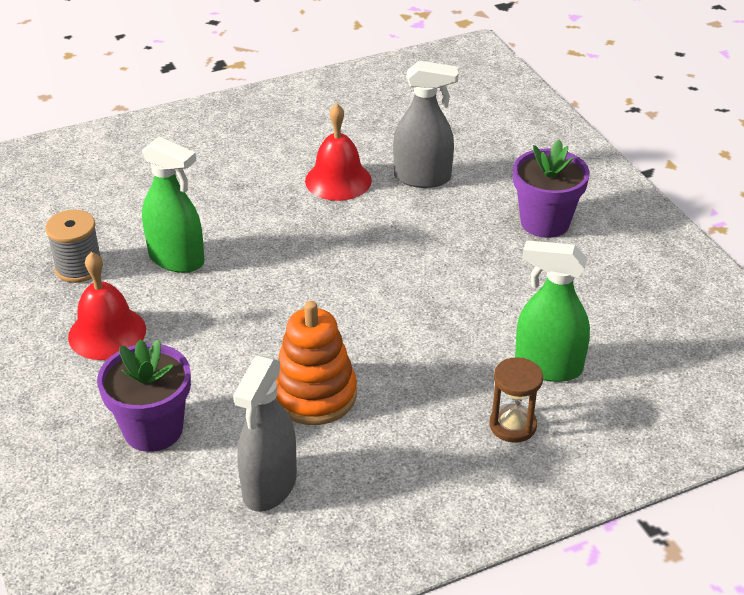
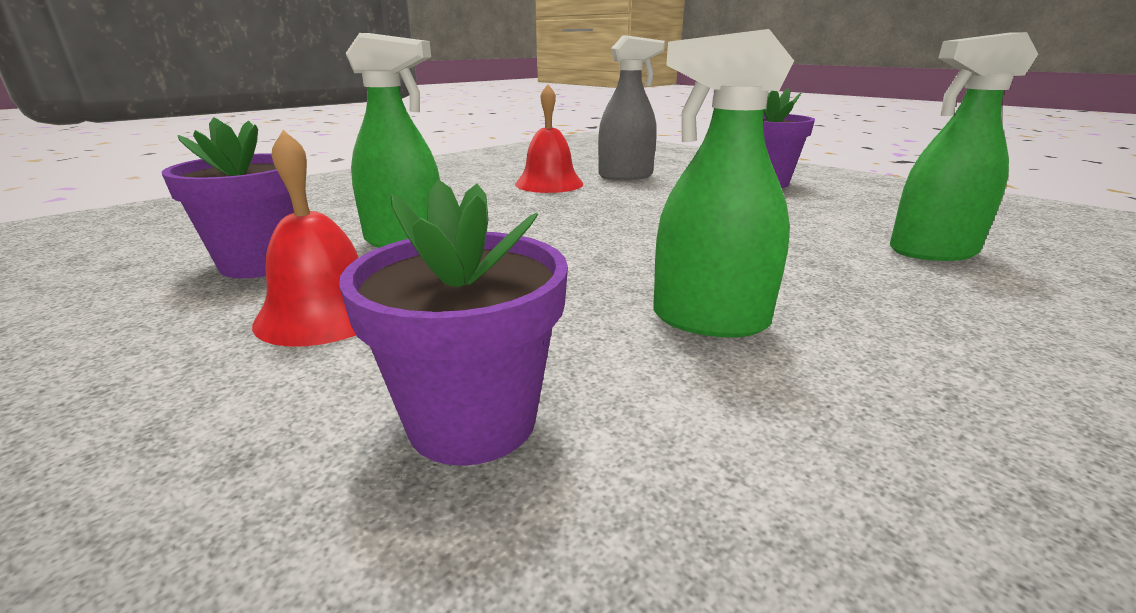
camera: 20 degrees left, 15 degrees down
grey spool [45,210,103,283] -> purple flower pot [162,117,294,278]
grey spray bottle [233,355,297,512] -> none
orange stacking toy [275,301,357,425] -> green spray bottle [653,29,794,337]
brown hourglass [489,357,543,443] -> none

